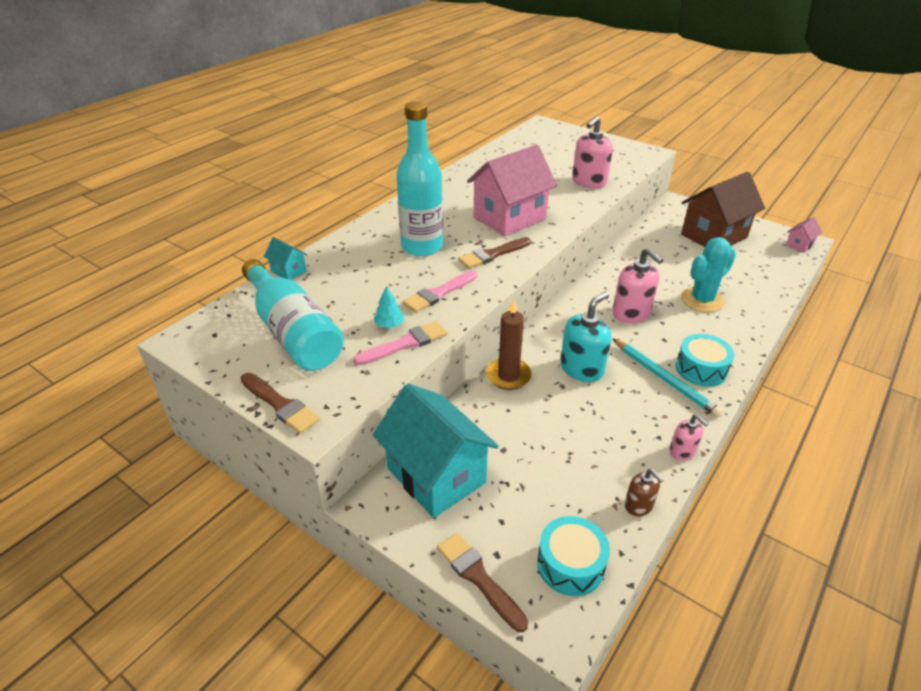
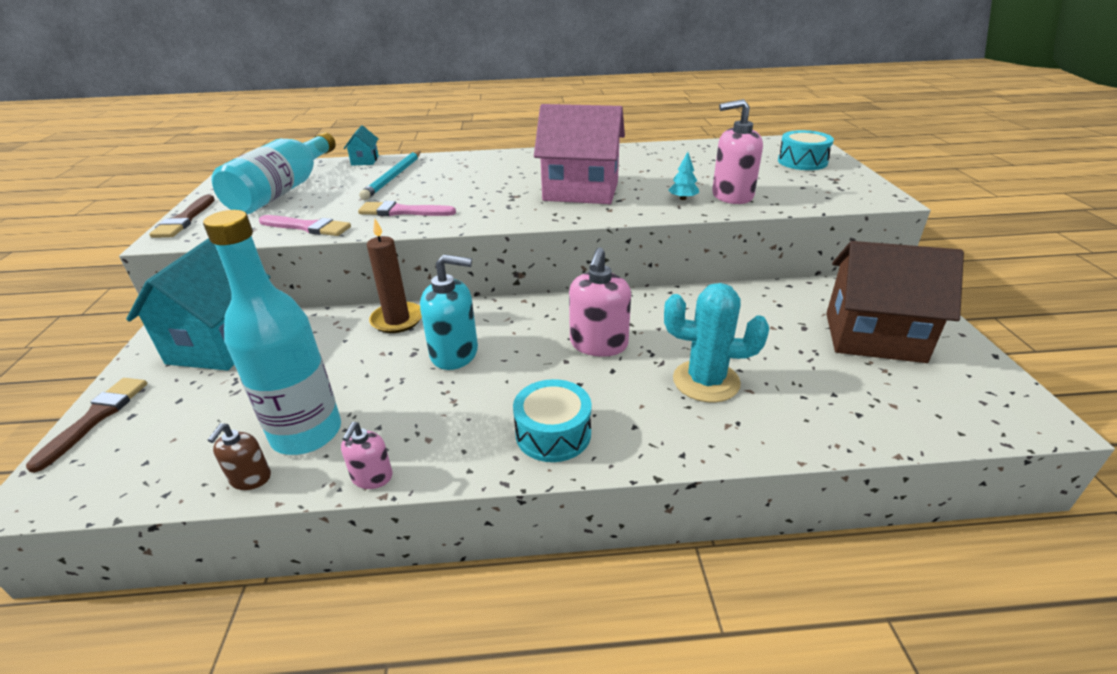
camera: 50 degrees right, 5 degrees down
turquoise tree [374,286,404,328] -> turquoise tree moved to [668,152,699,200]
turquoise bottle [396,101,443,256] -> turquoise bottle moved to [203,210,341,455]
brown brush [458,237,531,269] -> none
turquoise drum [537,516,610,596] -> turquoise drum moved to [778,130,834,170]
turquoise pencil [613,339,723,418] -> turquoise pencil moved to [359,151,421,200]
pink house [785,217,822,253] -> none

